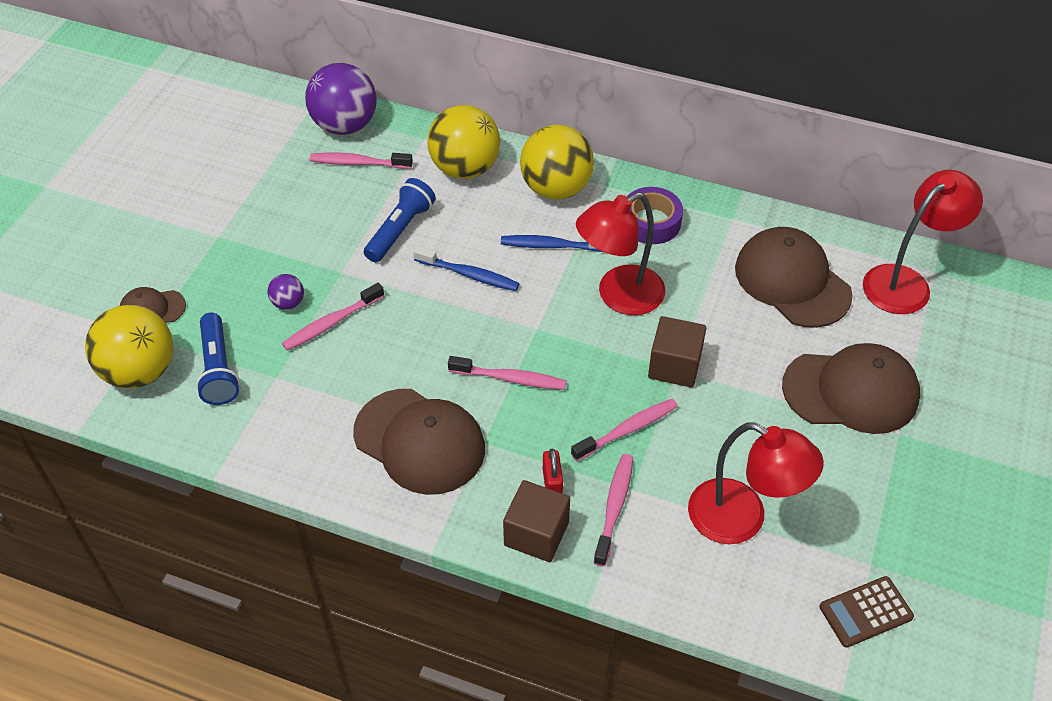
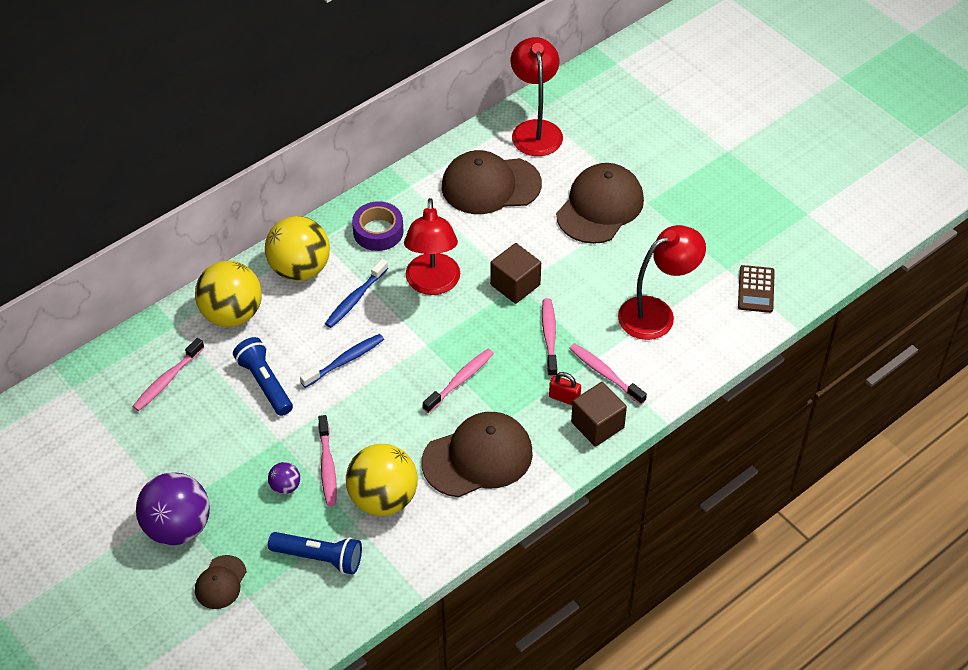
camera: 60 degrees left, 0 degrees up
yellow ball [85,305,173,389] -> yellow ball moved to [346,444,418,516]
purple ball [305,63,377,135] -> purple ball moved to [136,472,210,545]

